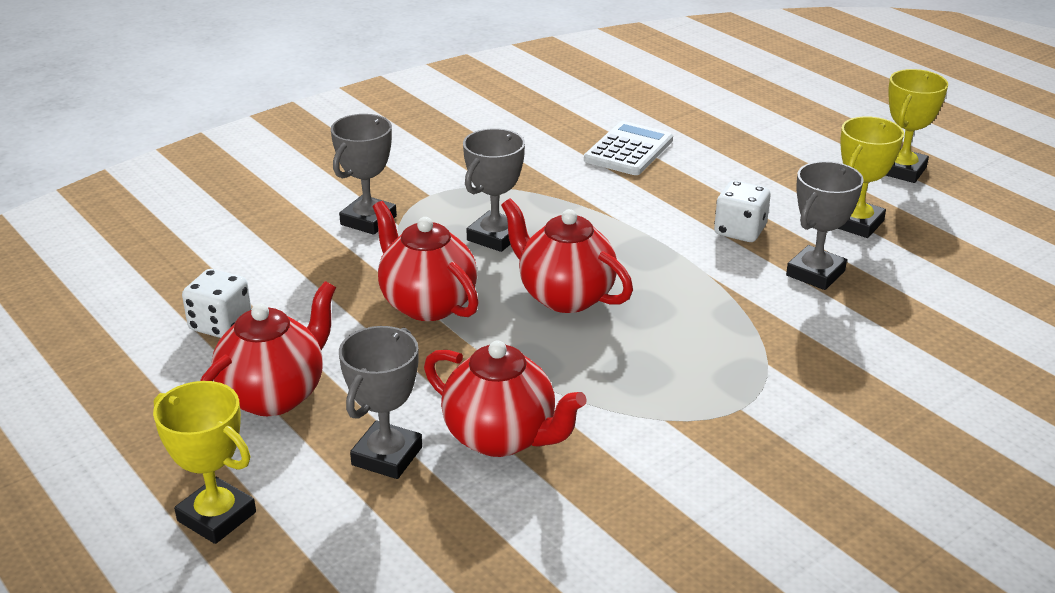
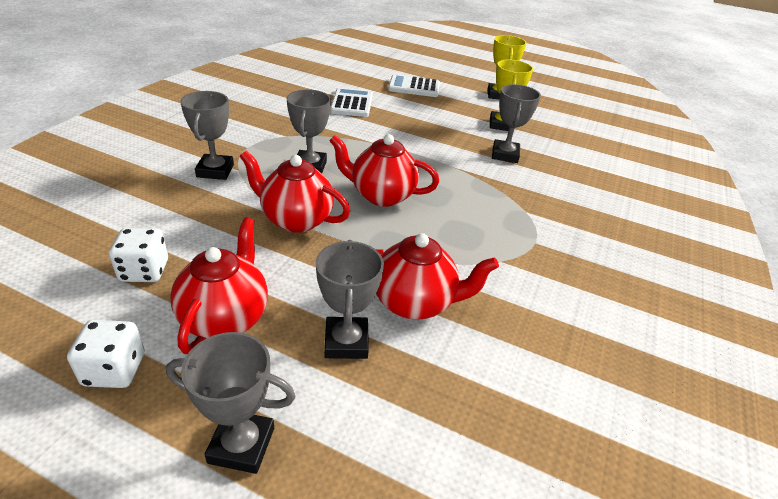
camera: 30 degrees left, 5 degrees up
yellow trophy [153,381,256,544] -> grey trophy [166,332,296,474]
white dice [714,180,771,242] -> white dice moved to [67,320,144,388]
none -> white calculator [388,74,440,97]

